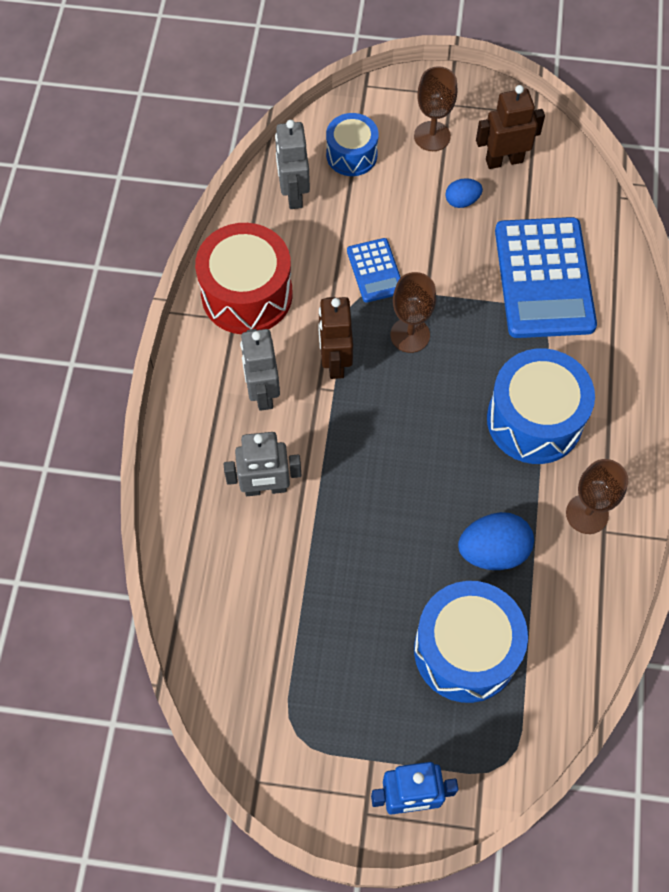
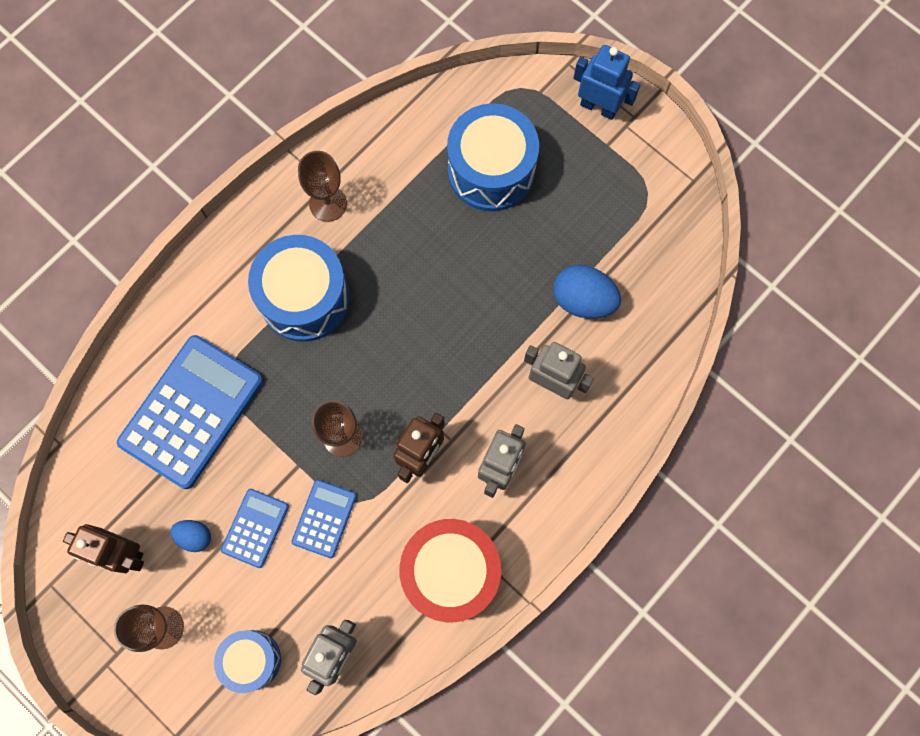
camera: 145 degrees left, 10 degrees up
blue egg [458,512,534,570] -> blue egg moved to [553,265,621,318]
none -> blue calculator [221,489,289,568]

